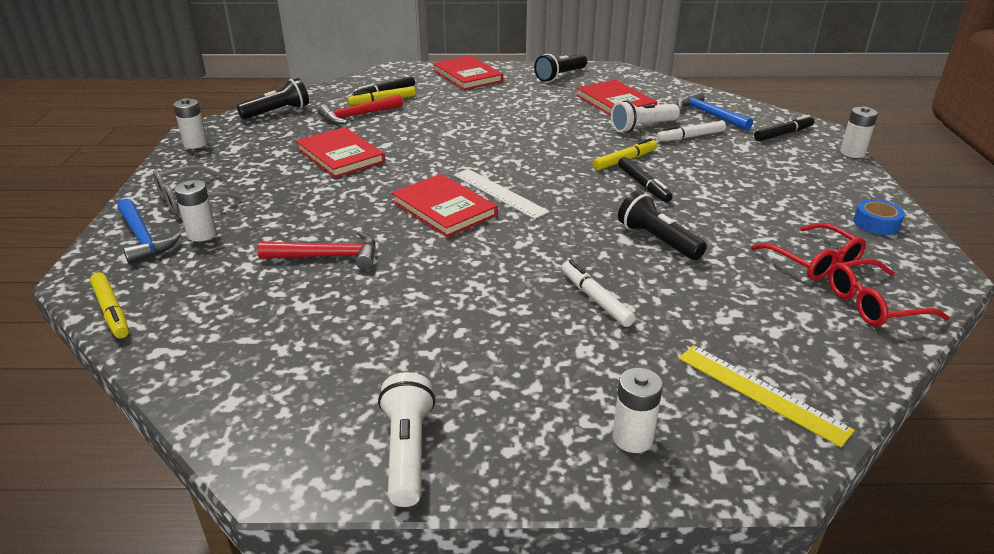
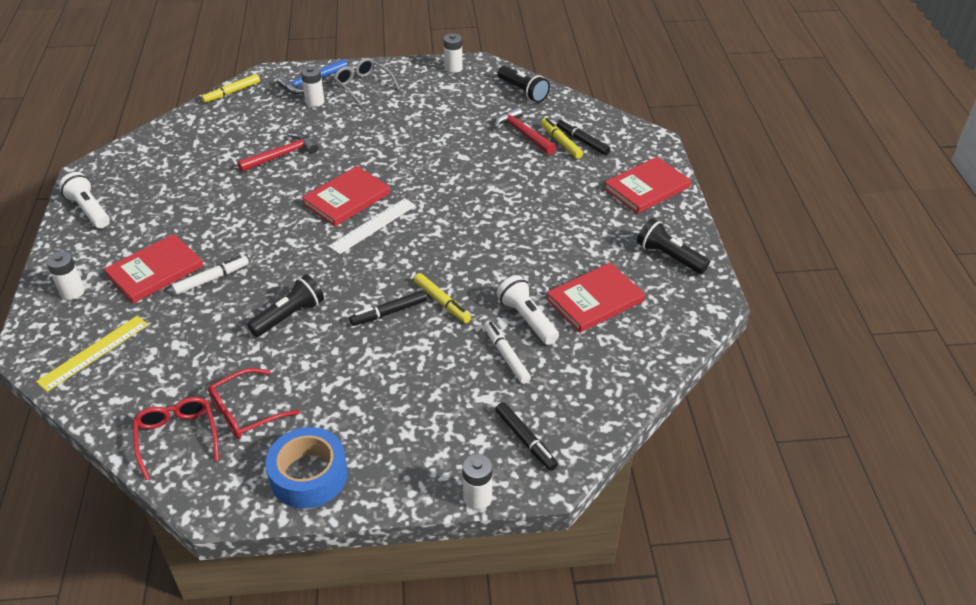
camera: 85 degrees right, 10 degrees up
red hammer [257,231,376,269] -> red hammer turned 120 degrees counterclockwise [237,132,318,172]
red book [296,127,385,178] -> red book moved to [104,234,204,304]
white flashlight [378,372,435,507] -> white flashlight turned 120 degrees counterclockwise [59,172,110,228]
blue hammer [677,91,753,131] -> none
blue tape [853,199,905,235] -> blue tape [265,427,348,509], size x1.76

